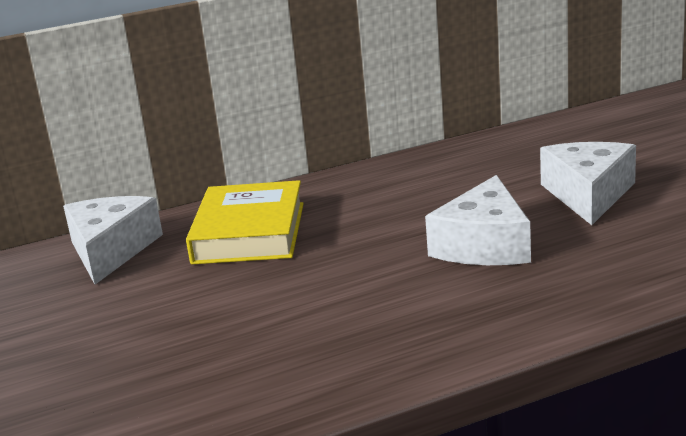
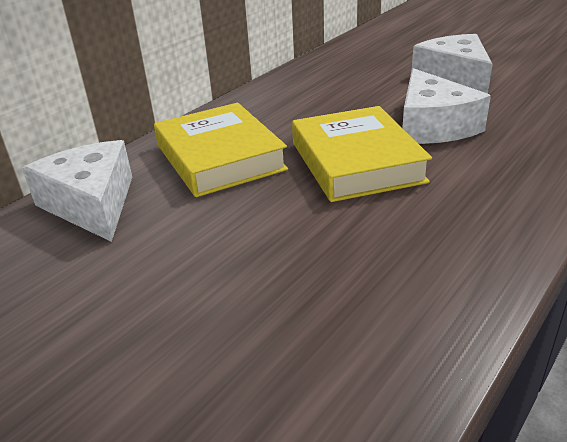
camera: 30 degrees left, 10 degrees up
none -> yellow book [292,106,432,202]

